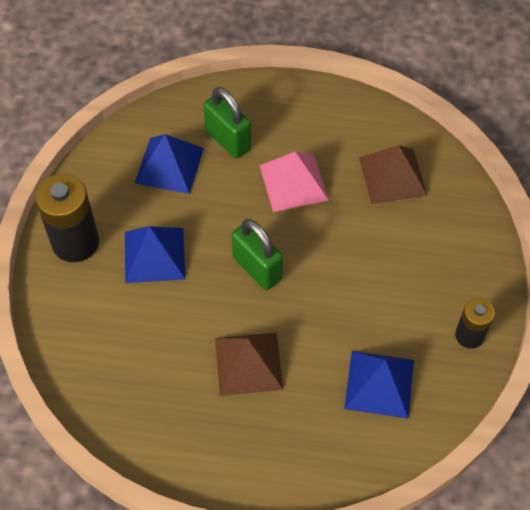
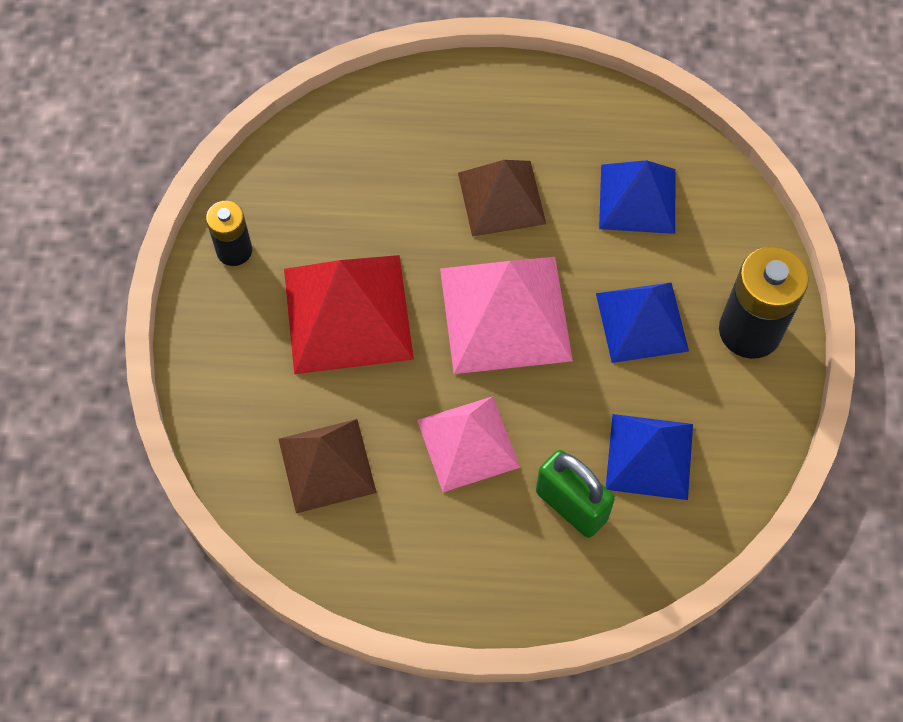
camera: 175 degrees right, 5 degrees up
green padlock [232,219,283,290] -> pink pyramid [440,257,573,374]
blue pyramid [344,351,414,419] -> blue pyramid moved to [599,160,676,234]
none -> red pyramid [284,255,414,374]

